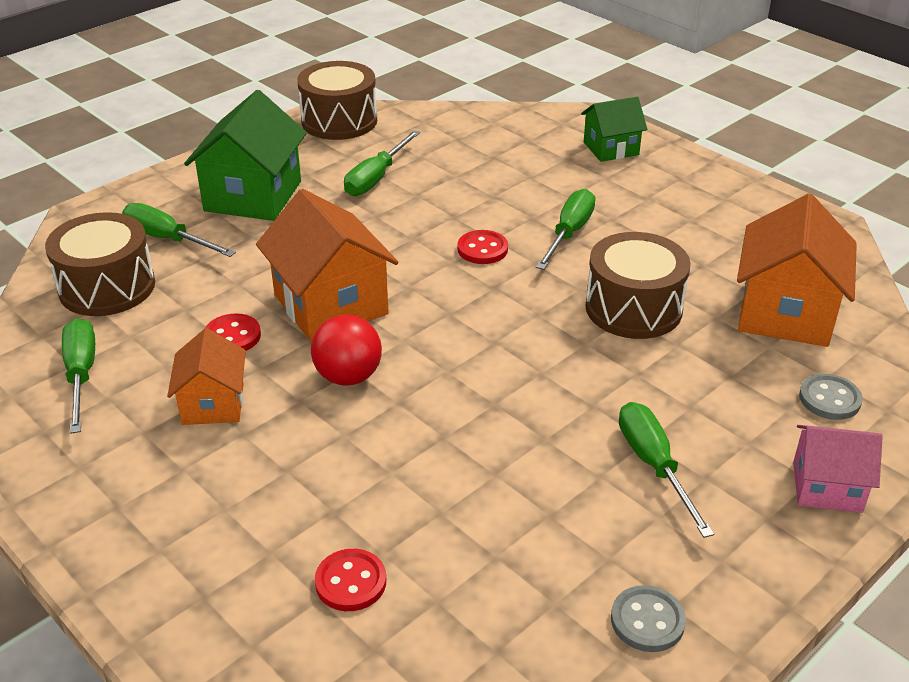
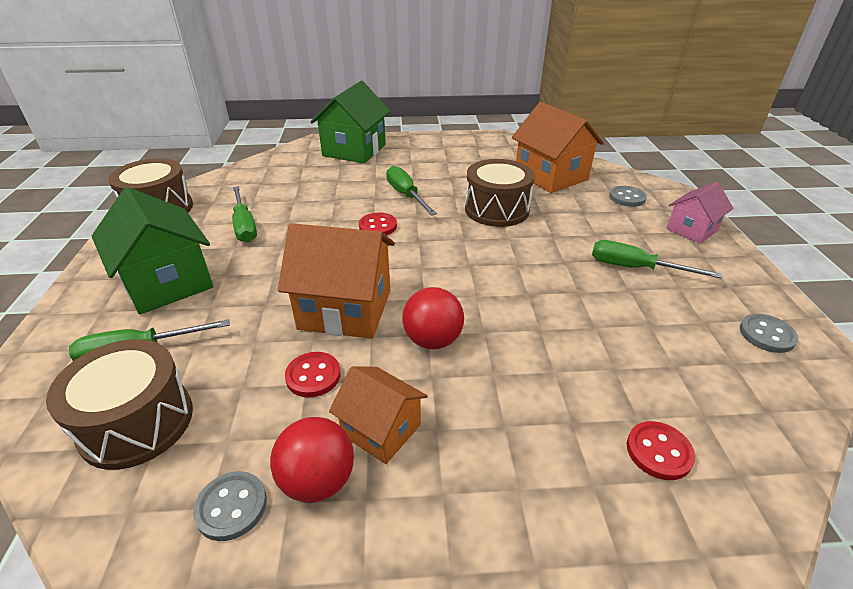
camera: 50 degrees left, 0 degrees up
green screwdriver [62,318,95,434] -> grey button [193,471,267,541]
green house [581,97,647,162] -> green house [311,81,390,163], size x1.69
none -> red ball [270,417,354,503]

